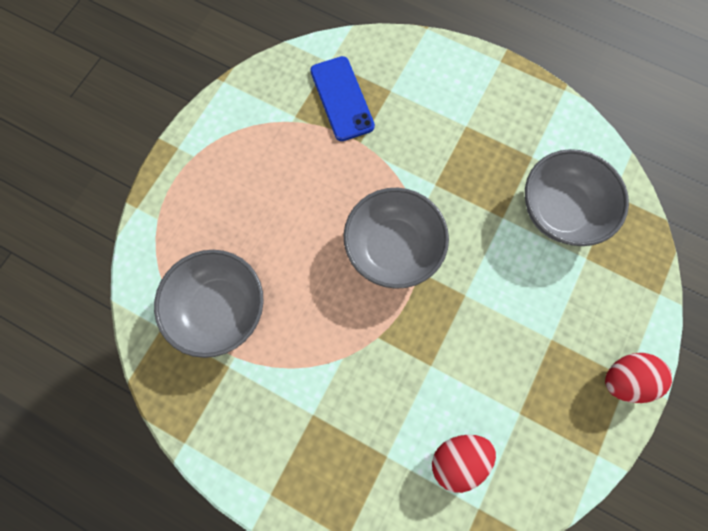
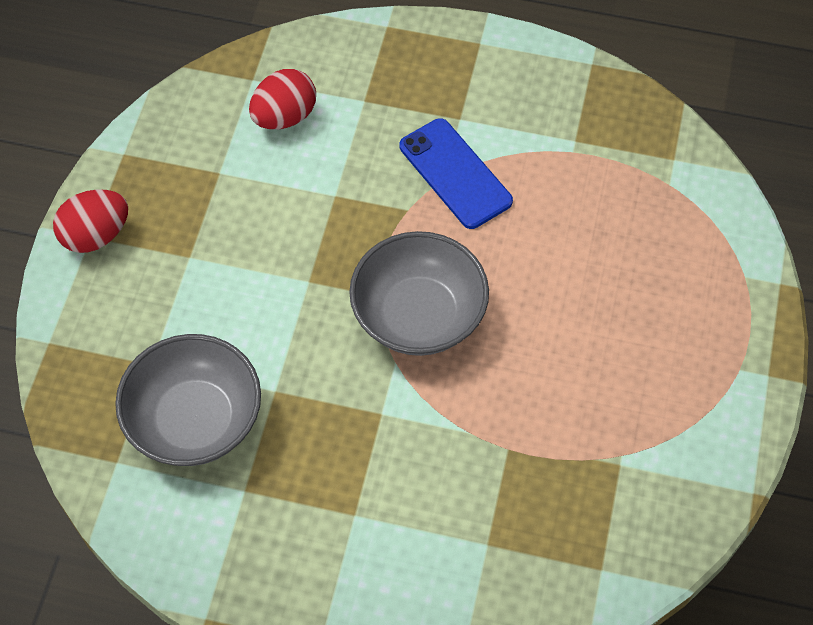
camera: 165 degrees right, 15 degrees down
grey bowl [154,250,264,358] -> none
blue phone [310,56,375,141] -> blue phone moved to [399,118,513,229]

